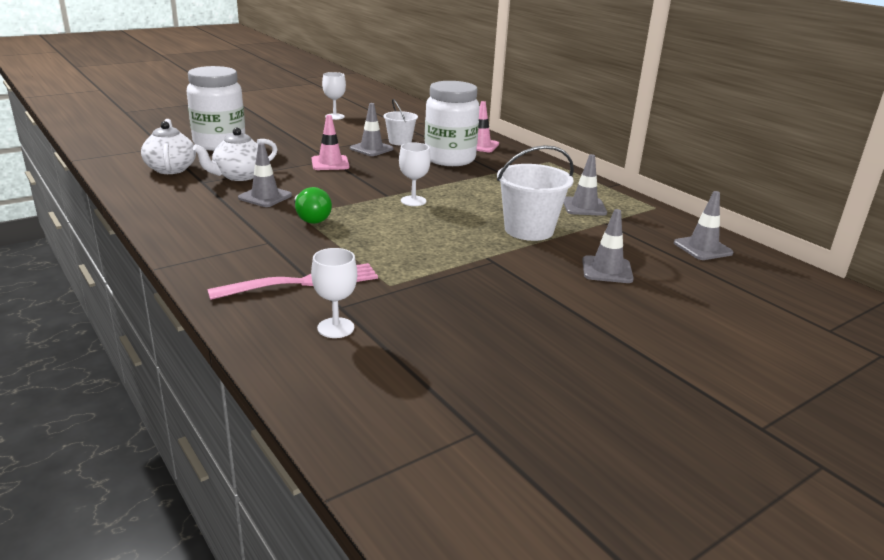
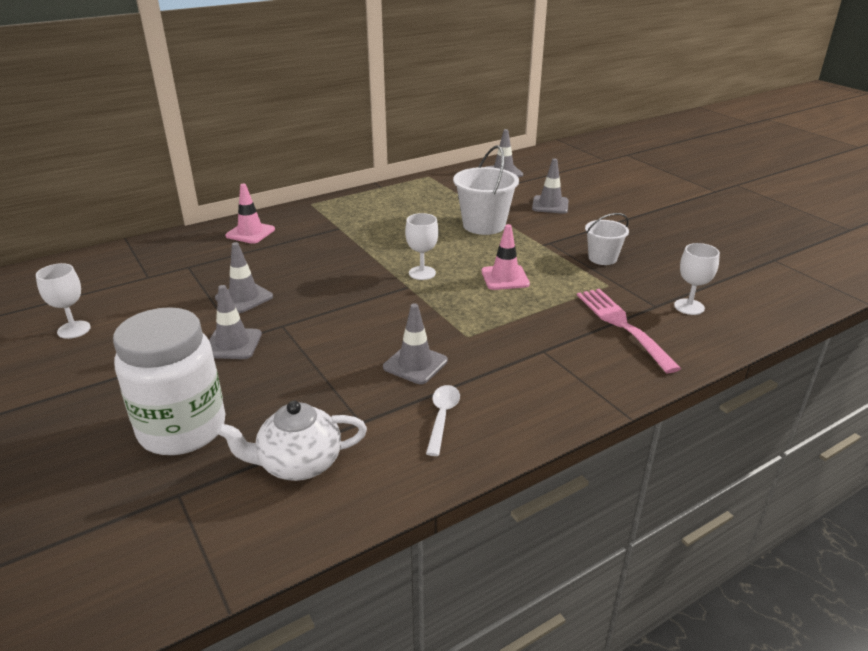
camera: 85 degrees left, 5 degrees up
white teapot [193,127,278,181] -> none
green light bulb [294,187,332,224] -> none
pink traffic cone [312,115,350,170] -> pink traffic cone moved to [481,224,530,290]
white bucket [383,99,418,145] -> white bucket moved to [585,213,629,265]
white jar [424,81,480,166] -> none
grey traffic cone [564,154,607,216] -> grey traffic cone moved to [209,285,262,359]
none -> white spoon [426,385,460,456]

